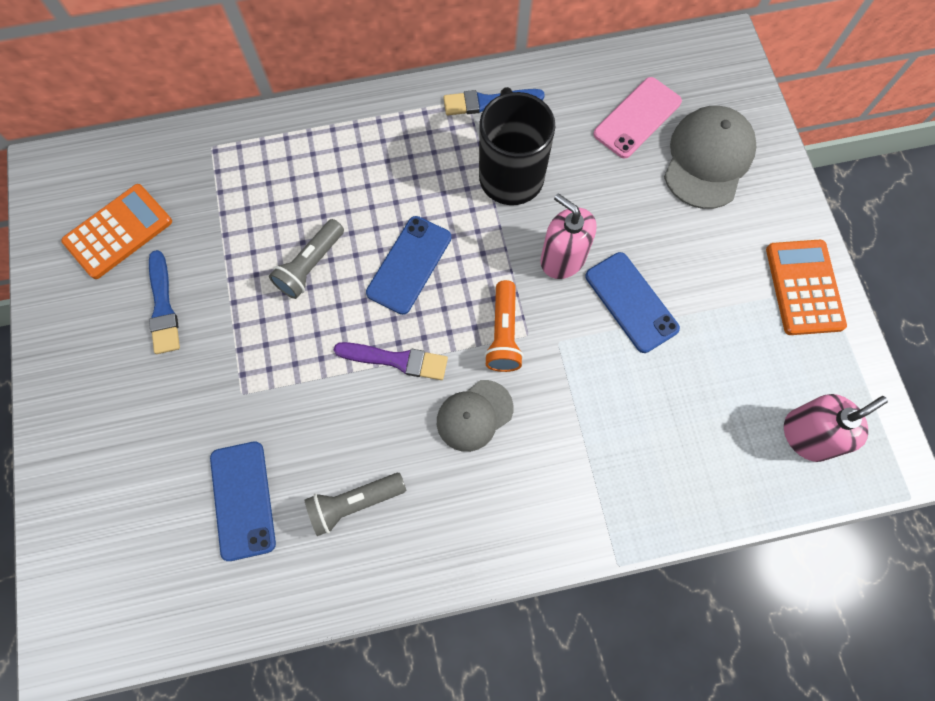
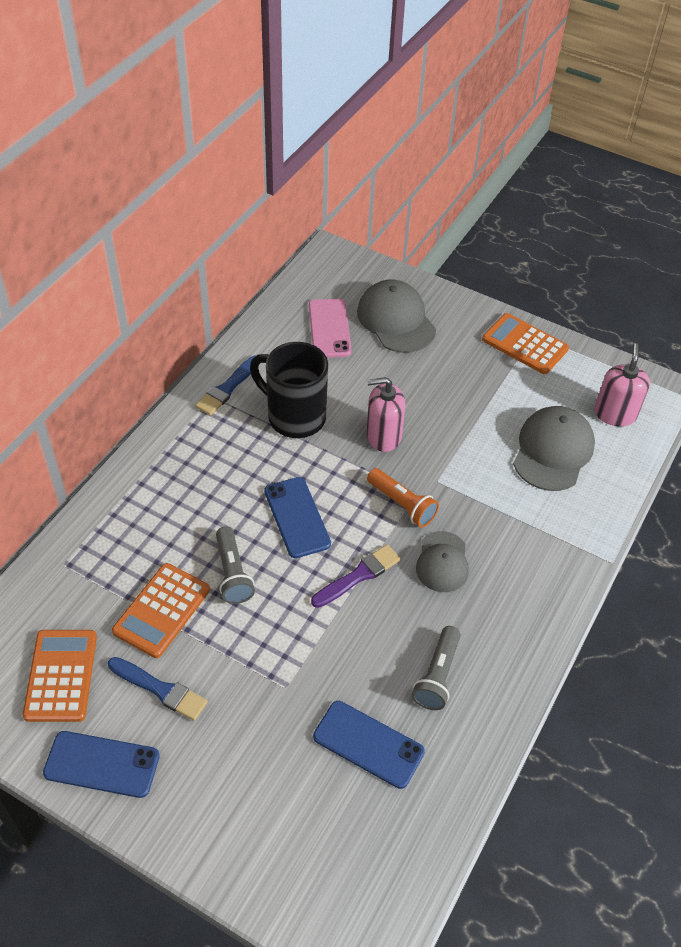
camera: 50 degrees left, 20 degrees down
blue phone [585,252,680,353] -> blue phone moved to [43,731,160,798]
none -> orange calculator [112,563,210,658]
none -> grey cap [513,406,595,491]

